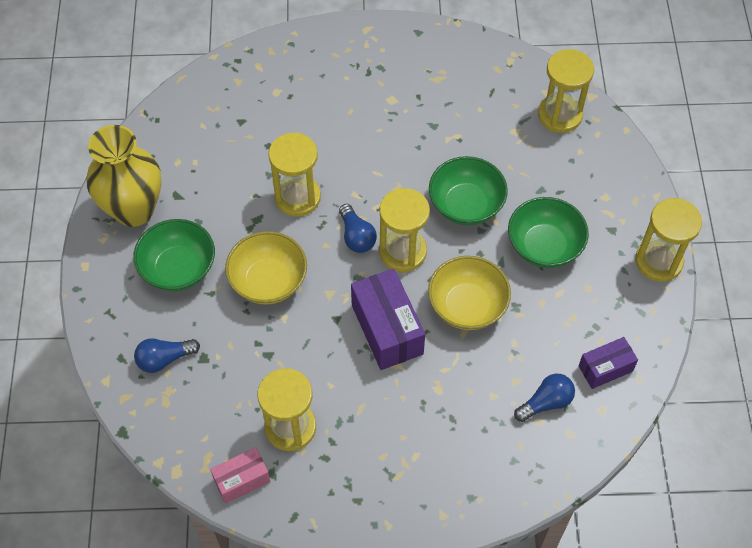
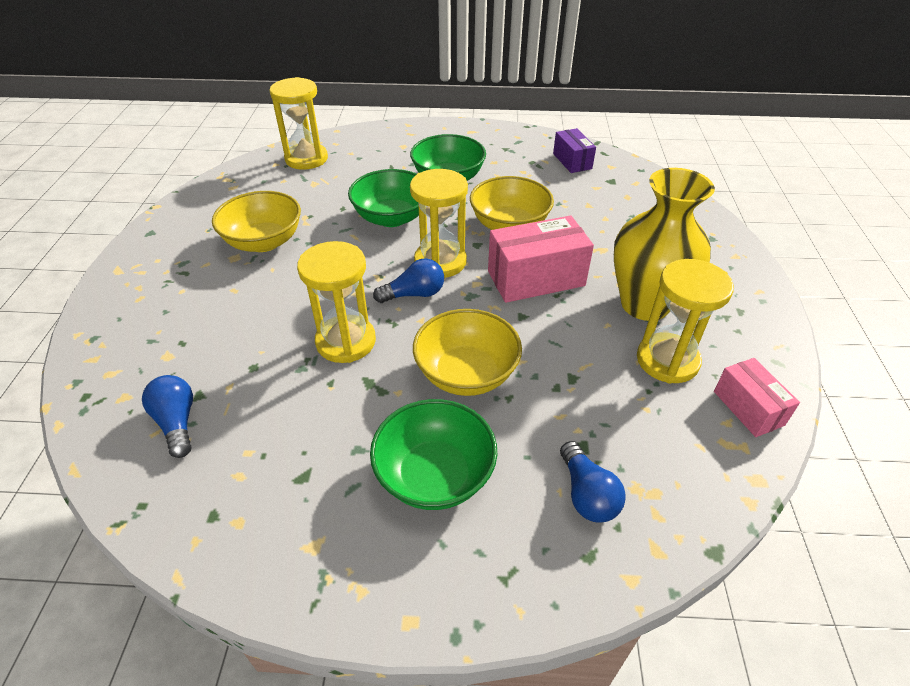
camera: 85 degrees left, 15 degrees down
yellow vase [87,125,162,227] -> yellow vase moved to [614,168,715,321]
purple box [351,269,425,370] -> pink box [488,216,594,303]
blue light bulb [514,374,575,422] -> blue light bulb moved to [142,375,193,458]
yellow hourglass [635,198,702,282] -> none
none -> yellow bowl [212,191,301,252]

